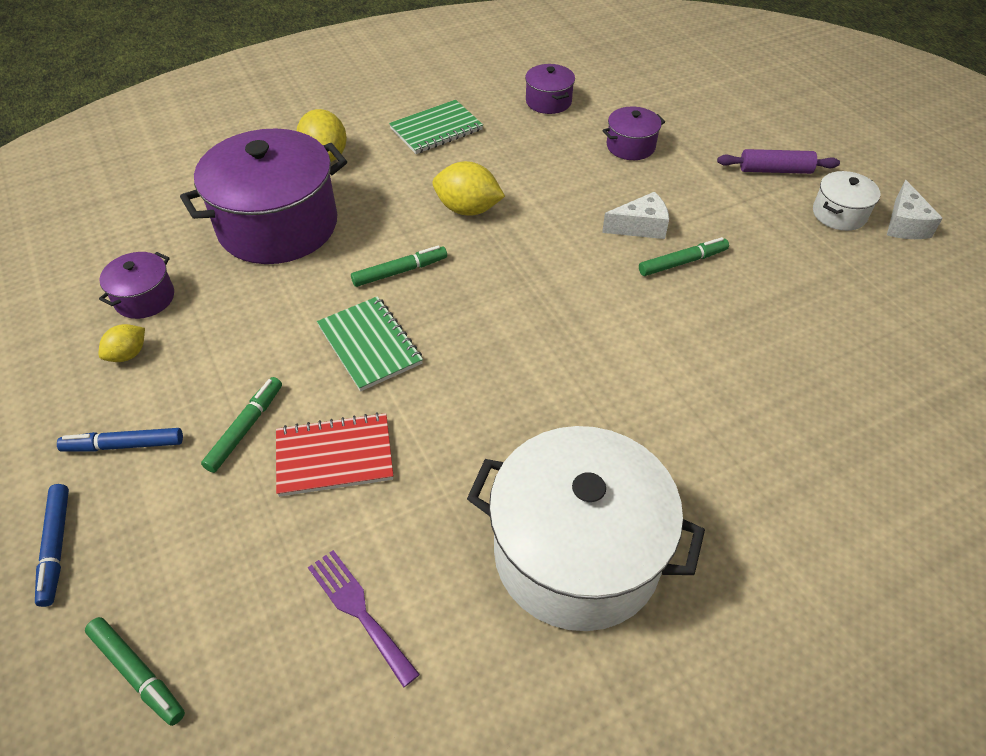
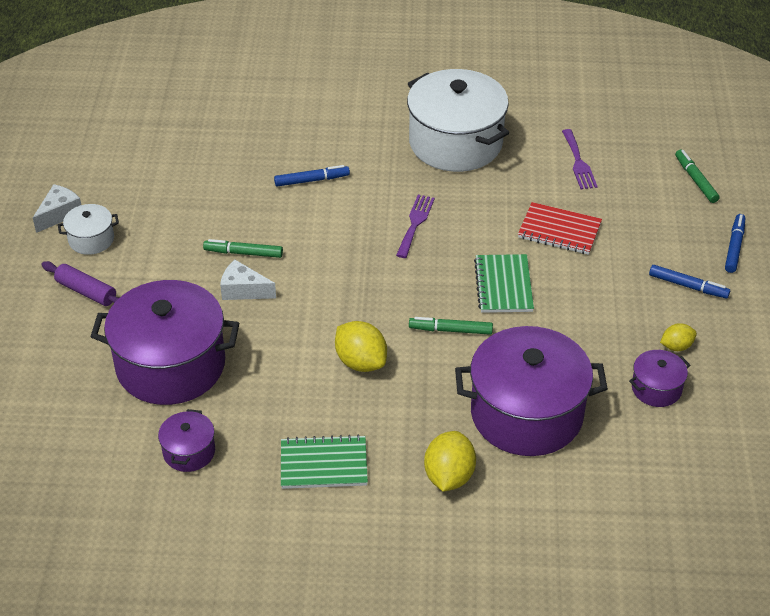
camera: 150 degrees left, 5 degrees down
green marker [201,377,282,473] -> none
purple pot [602,107,665,160] -> purple pot [90,280,239,405], size x2.20
none -> blue marker [274,165,350,187]
none -> purple fork [396,195,435,258]

